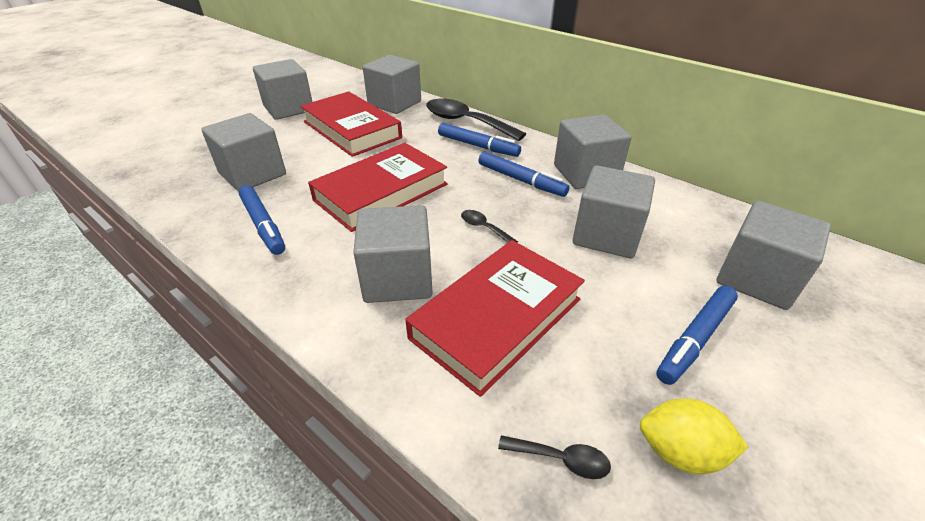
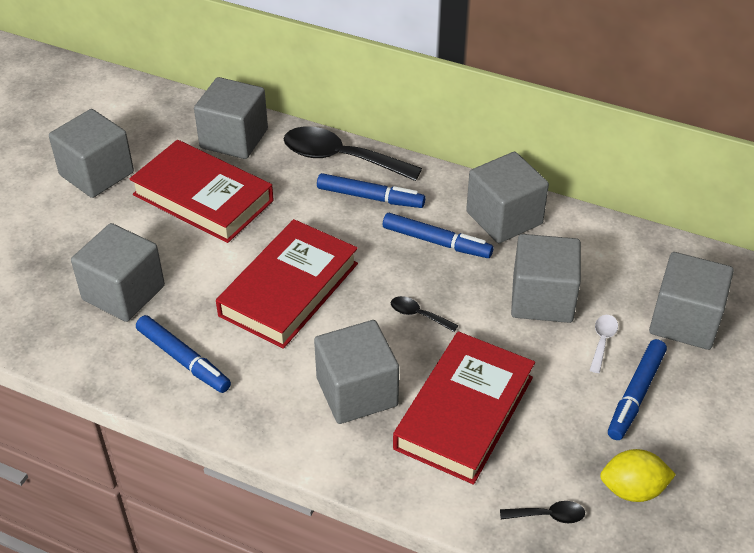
camera: 15 degrees left, 5 degrees up
none -> white spoon [590,315,618,373]

